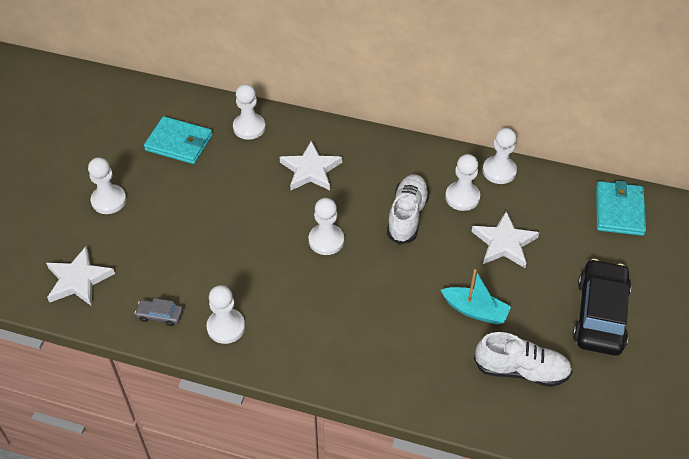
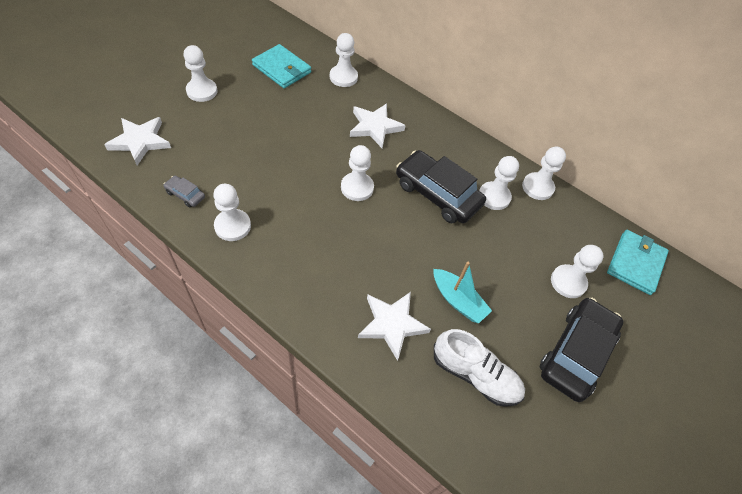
camera: 15 degrees right, 5 degrees up
white shoe [387,174,430,245] -> black car [396,150,486,223]
white star [471,211,539,268] -> white star moved to [358,292,431,361]
none -> white pawn [551,245,604,298]

